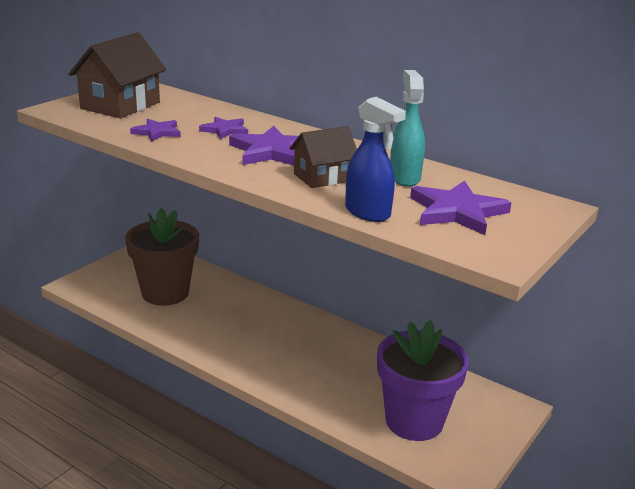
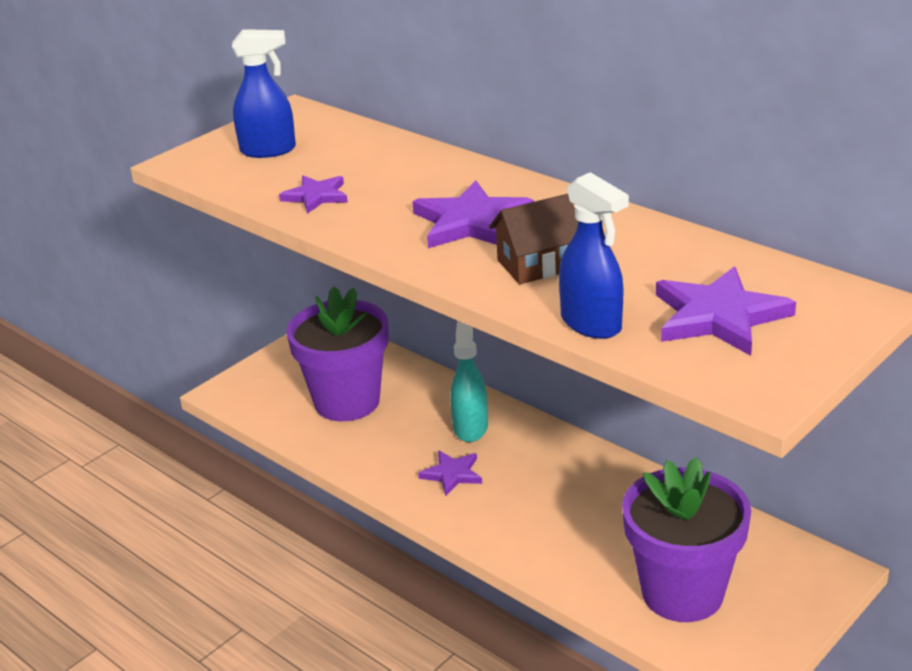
camera: 10 degrees right, 5 degrees up
brown house [68,32,166,118] -> blue spray bottle [232,29,296,158]
brown flower pot [125,208,199,305] -> purple flower pot [286,286,389,421]
purple star [199,117,248,139] -> purple star moved to [418,450,482,496]
turquoise spray bottle [390,70,425,187] -> turquoise spray bottle moved to [450,321,488,442]

